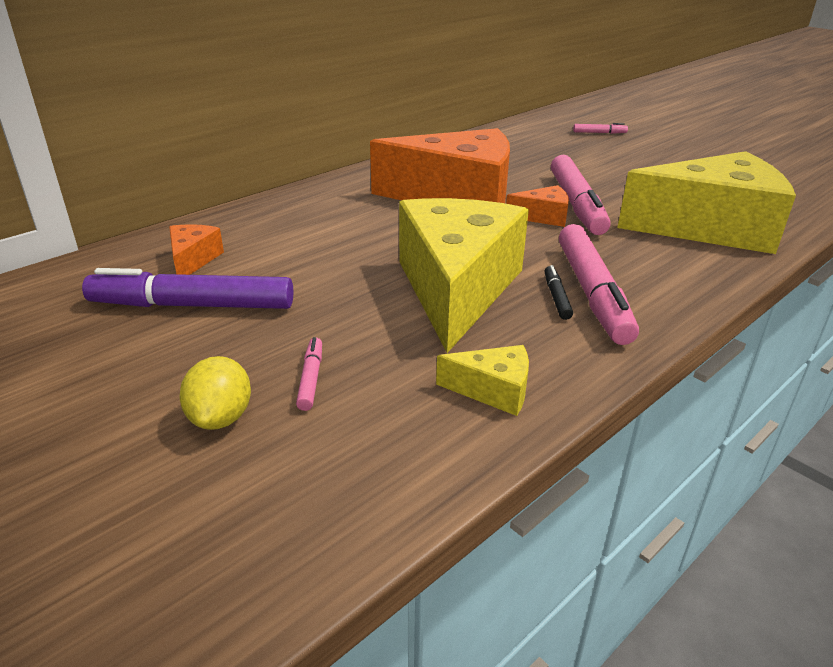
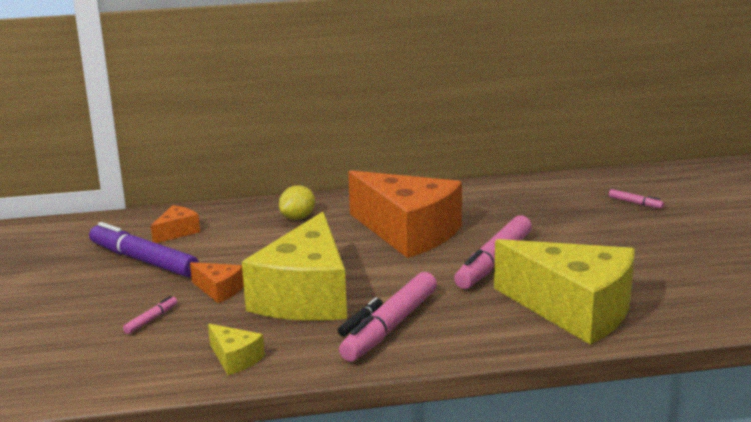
camera: 35 degrees right, 10 degrees down
yellow lemon [179,356,251,430] -> yellow lemon moved to [279,185,315,220]
yellow cheese [399,198,529,353] -> yellow cheese turned 150 degrees clockwise [242,212,347,321]
orange cheese [506,185,569,227] -> orange cheese moved to [190,262,244,303]

